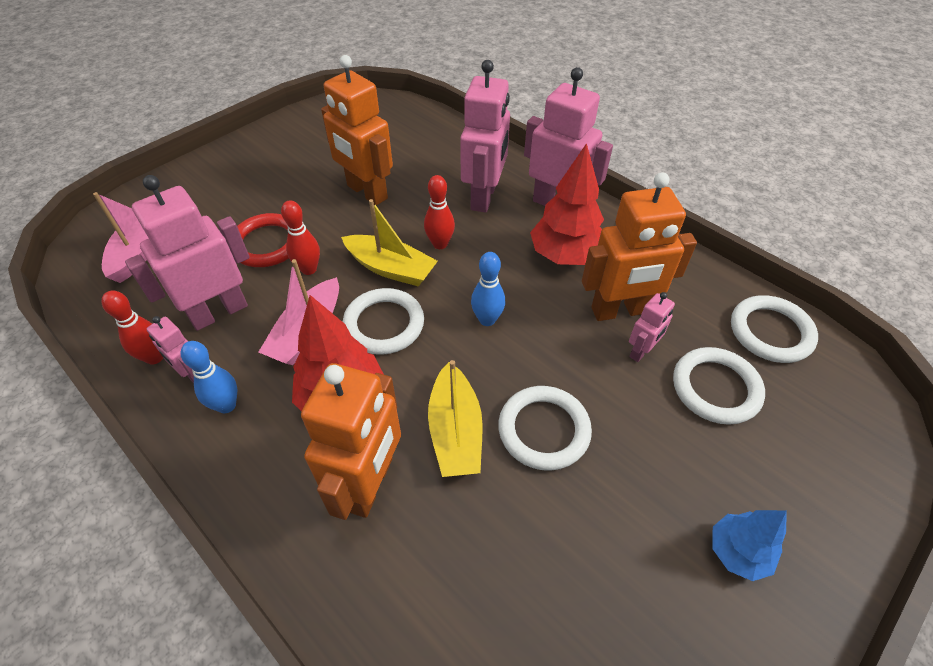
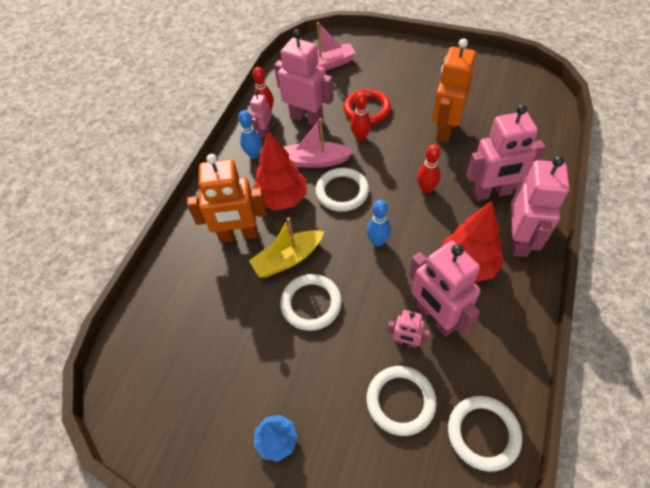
camera: 70 degrees right, 5 degrees up
yellow boat [341,199,438,286] -> none
orange robot [582,172,697,321] -> pink robot [409,241,480,337]

